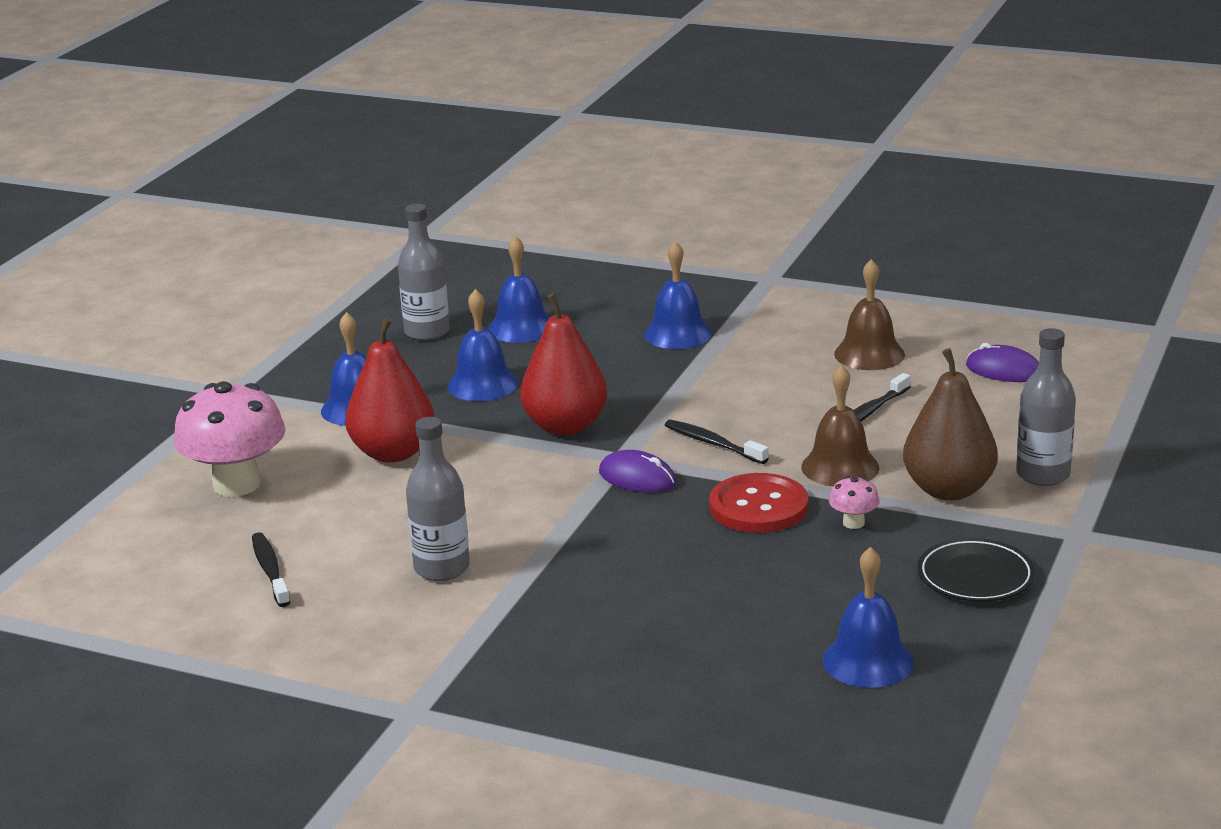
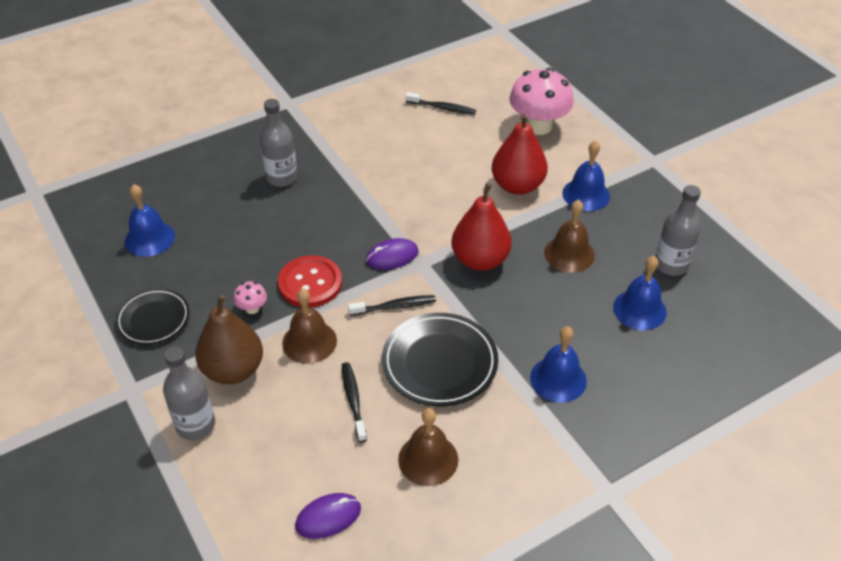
camera: 125 degrees right, 20 degrees up
grey bottle [406,417,470,581] -> grey bottle moved to [260,99,298,187]
blue bell [447,289,518,401] -> brown bell [544,200,595,273]
none -> black plate [382,313,498,406]

